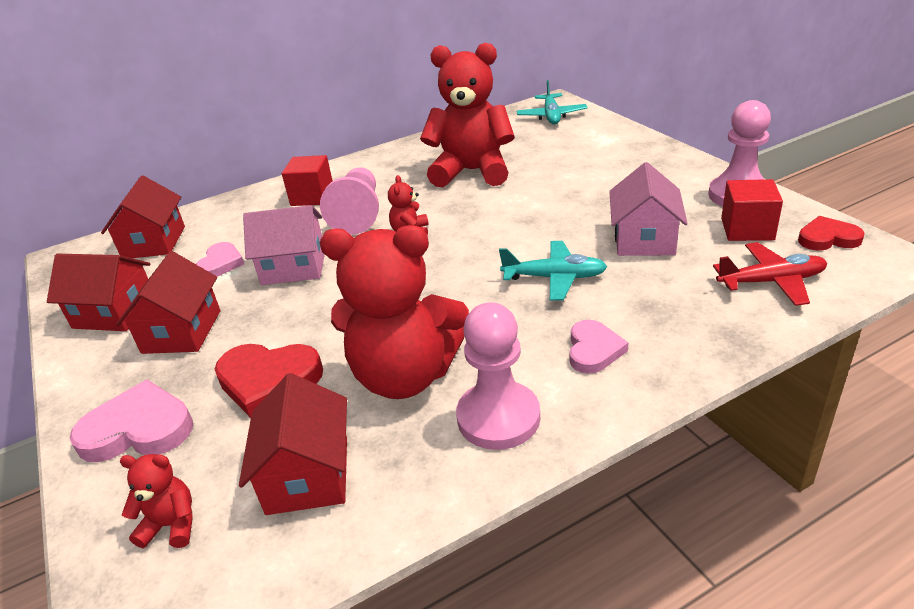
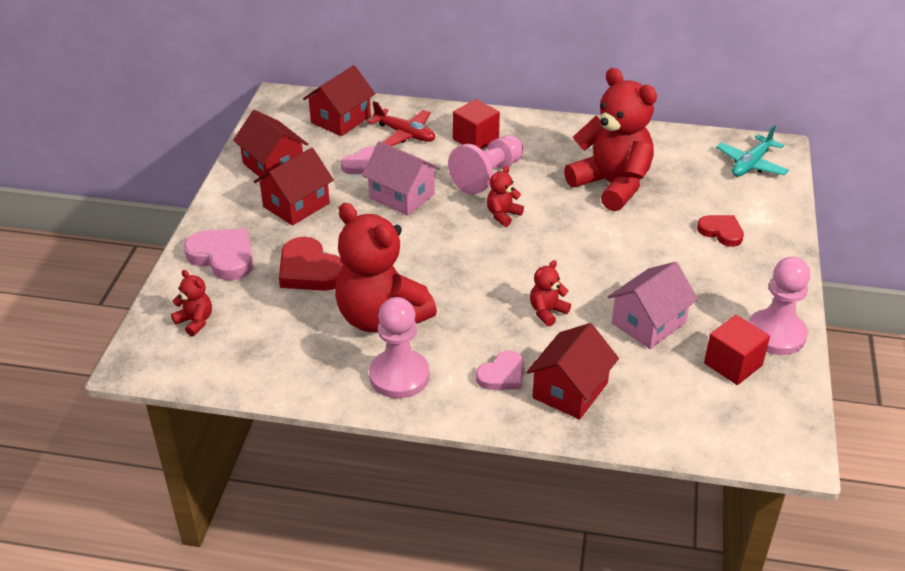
camera: 35 degrees right, 5 degrees up
red house [239,373,347,515] -> red house moved to [526,323,619,420]
turquoise plane [499,241,607,301] -> red teddy bear [530,260,571,326]
red plane [713,242,827,306] -> red plane moved to [368,101,435,146]
red heart [798,216,865,251] -> red heart moved to [697,215,744,247]

